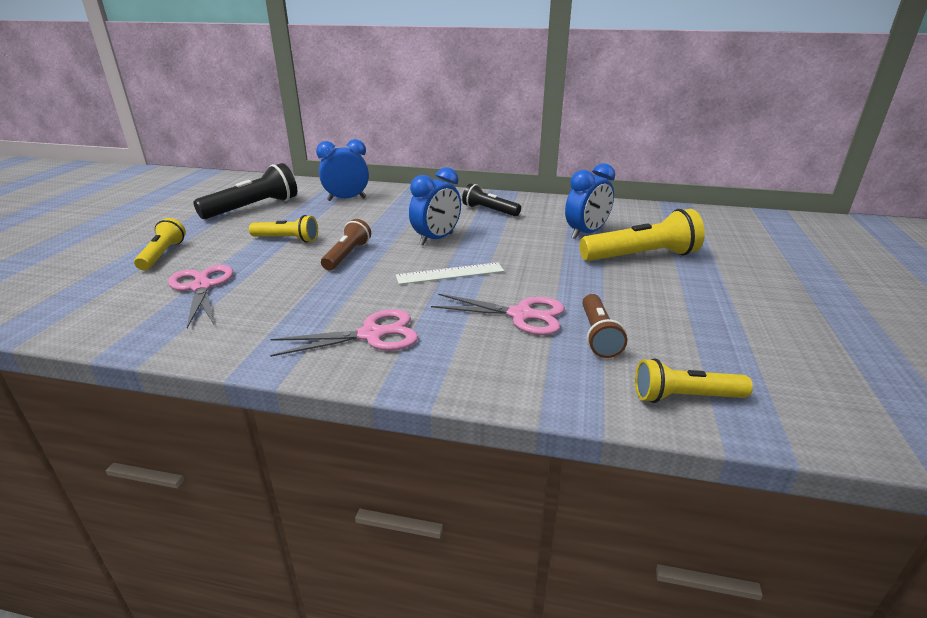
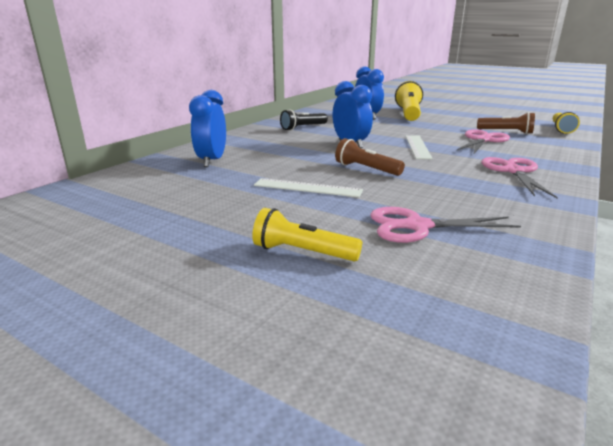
camera: 70 degrees left, 5 degrees down
black flashlight [193,163,297,219] -> none
yellow flashlight [249,215,318,243] -> white ruler [254,178,363,197]

